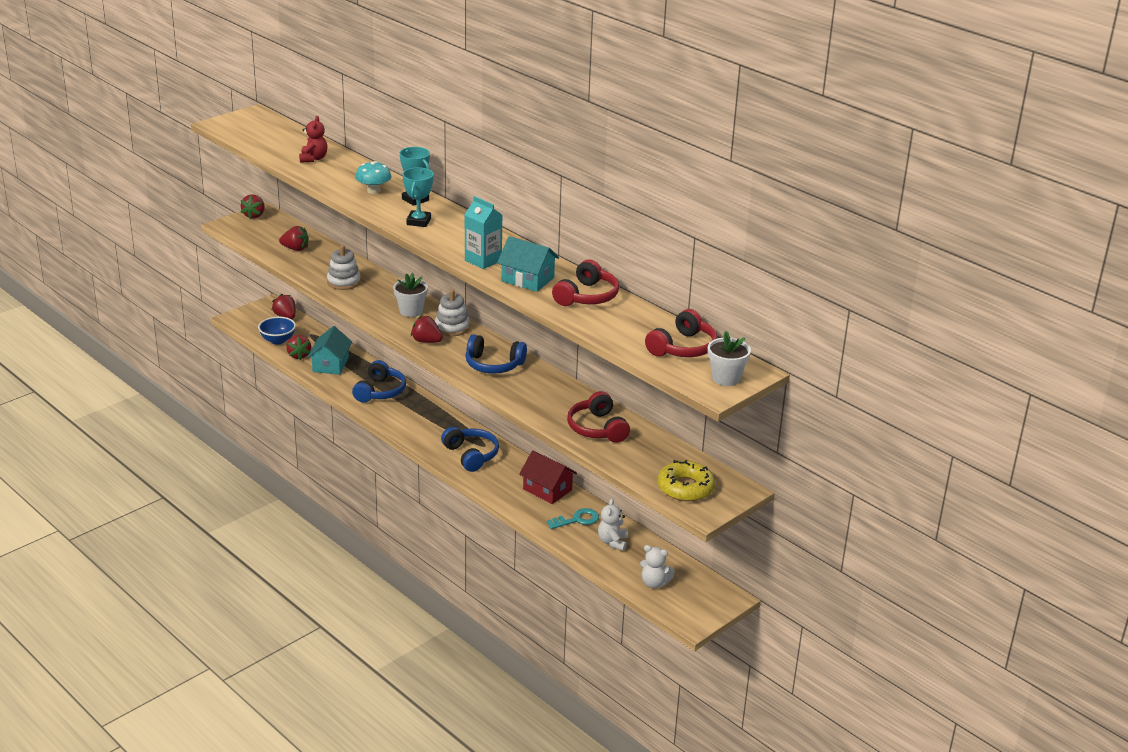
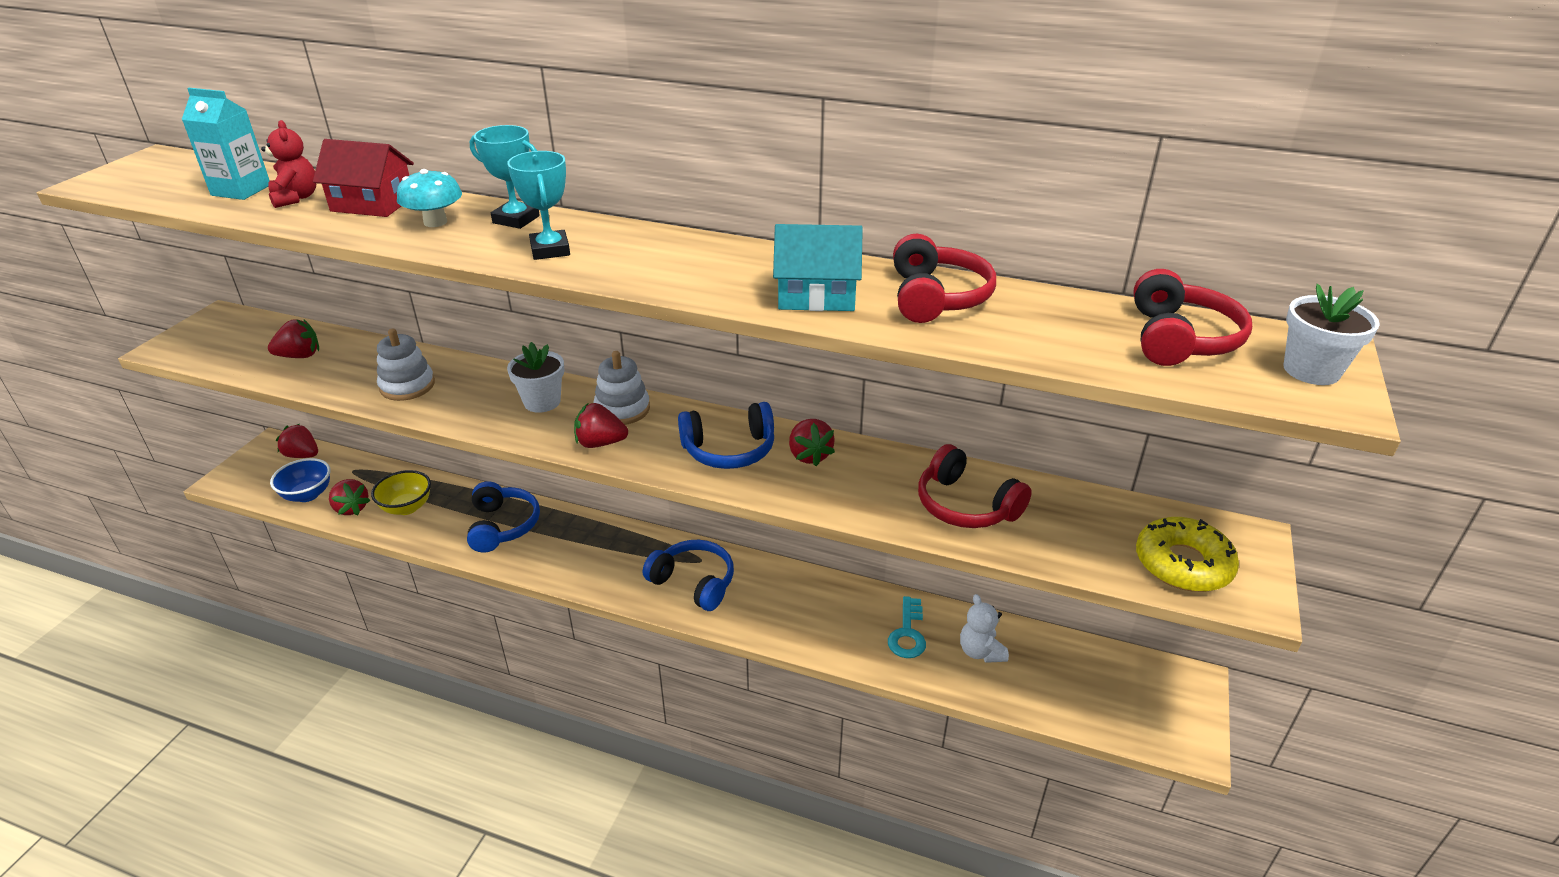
camera: 25 degrees left, 5 degrees up
red strawberry [241,194,265,219] -> red strawberry moved to [789,419,835,466]
turquoise house [308,326,352,375] -> yellow bowl [371,470,431,515]
turquoise carton [465,196,502,269] -> turquoise carton moved to [181,88,270,200]
red house [519,450,577,504] -> red house moved to [313,139,414,217]
turquoise key [547,508,599,529] -> turquoise key turned 150 degrees clockwise [888,596,926,658]
white teddy bear [640,545,675,588] -> none

